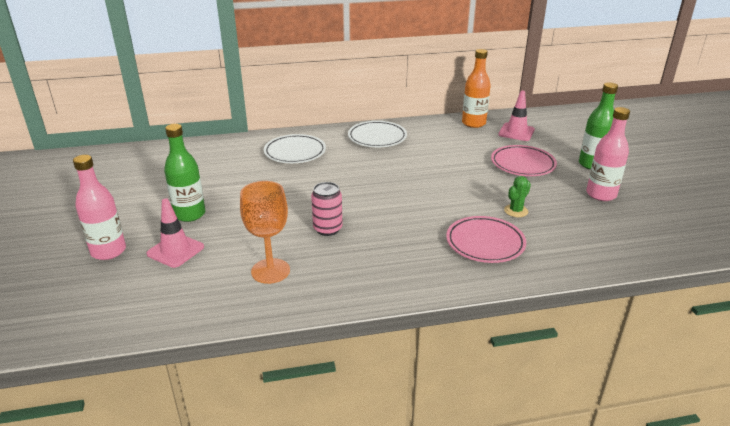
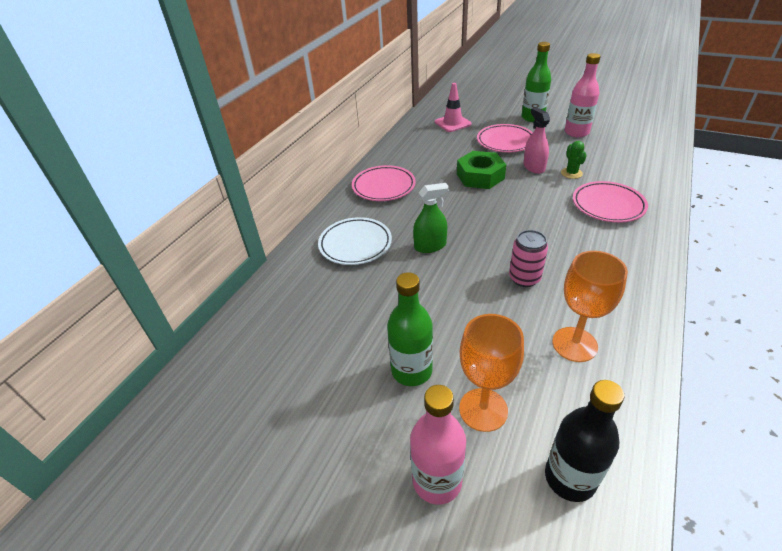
camera: 50 degrees left, 10 degrees up
pink traffic cone [147,198,204,268] -> orange goblet [459,314,524,432]
white plate [348,121,407,147] -> pink plate [352,165,416,201]
orange bottle [462,49,491,128] -> none
none -> green spray bottle [413,183,449,253]
none -> green nut [457,151,506,189]
none -> pink spray bottle [523,107,550,174]
none -> black bottle [545,380,624,502]

